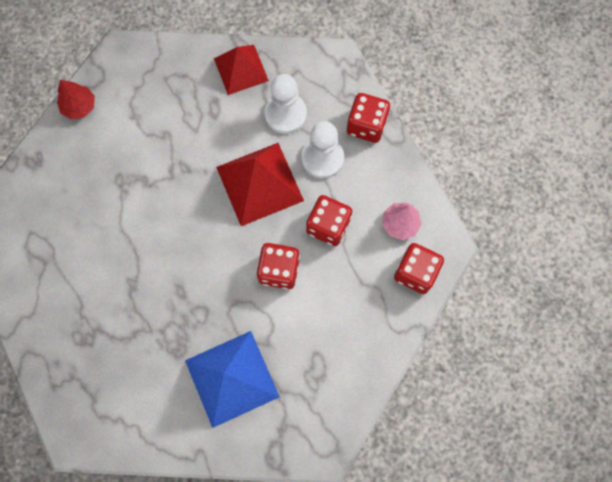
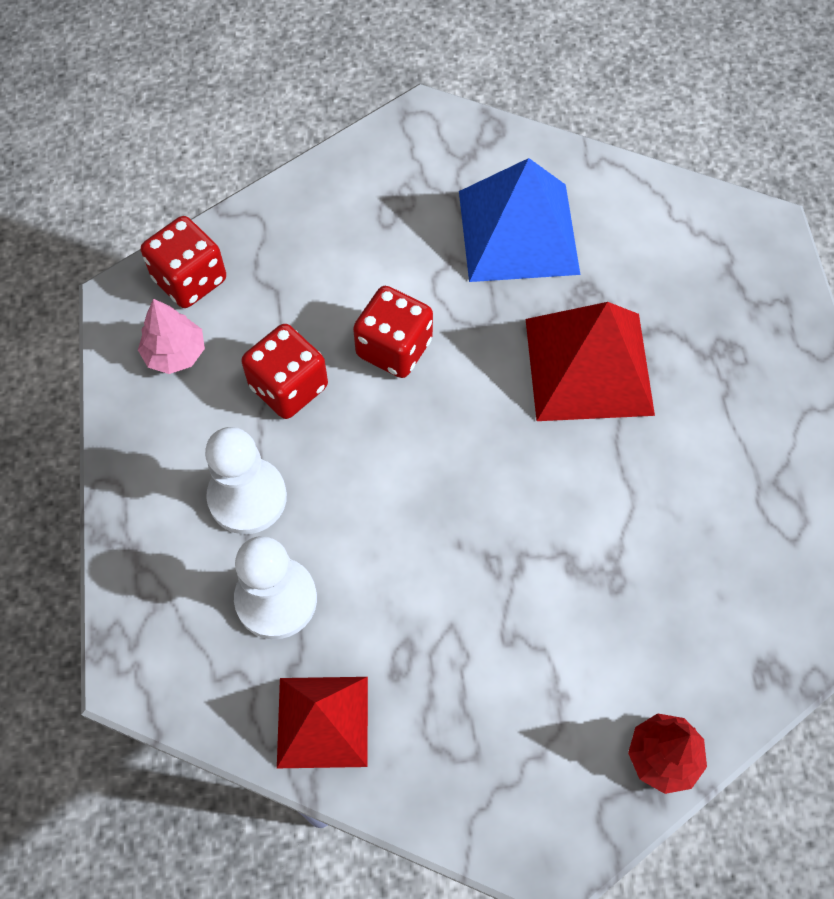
camera: 160 degrees left, 10 degrees down
red pyramid [216,143,304,226] -> red pyramid moved to [526,302,655,421]
red dice [347,93,390,143] -> none

